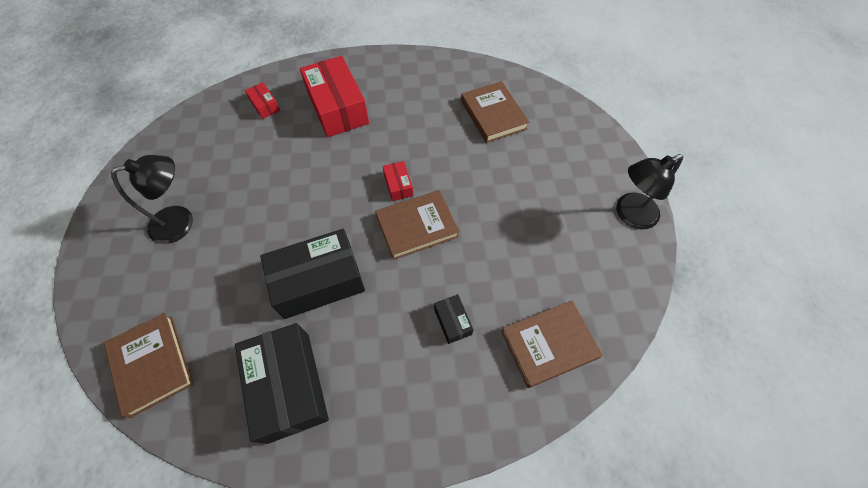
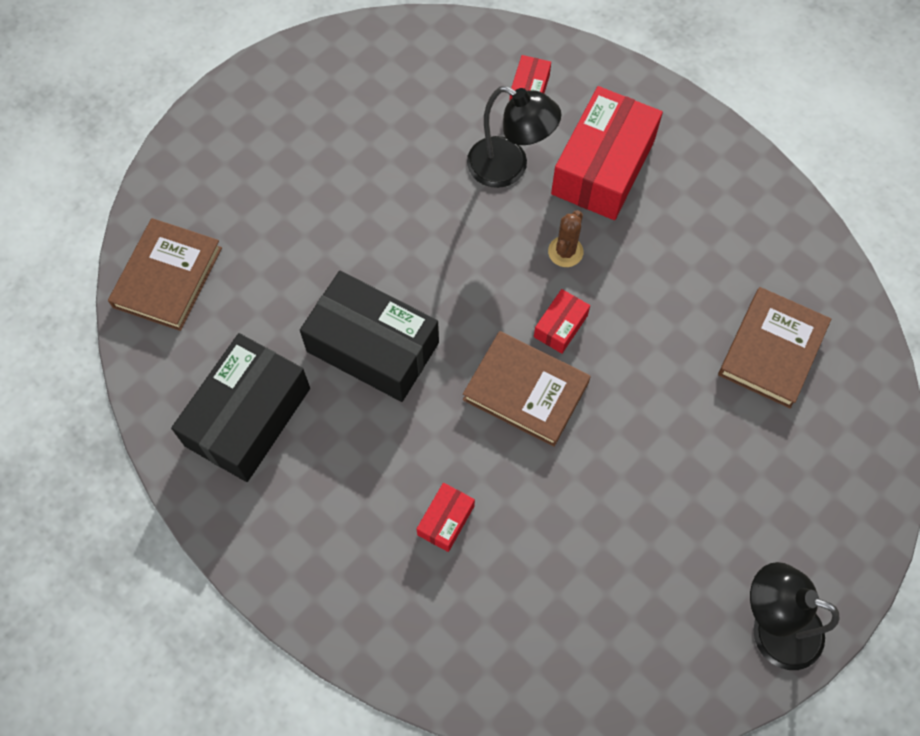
camera: 50 degrees right, 5 degrees up
black lamp [111,155,193,244] -> black lamp moved to [467,86,561,188]
black box [434,294,474,344] -> red box [417,483,475,552]
brown book [501,301,603,388] -> none
none -> brown cactus [548,210,583,267]

